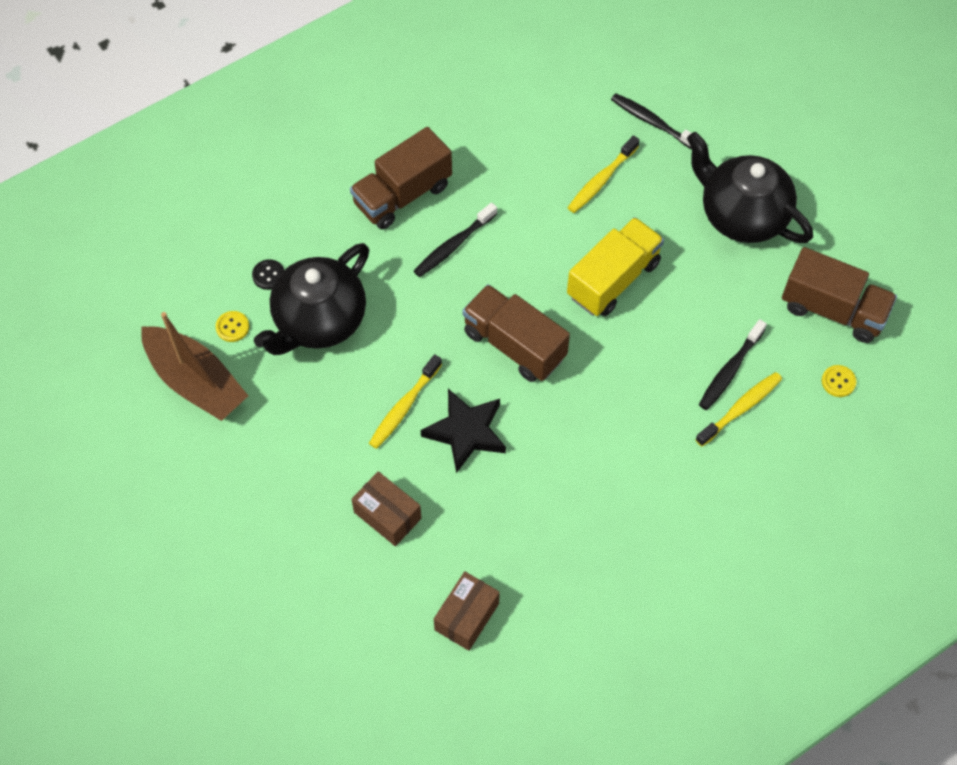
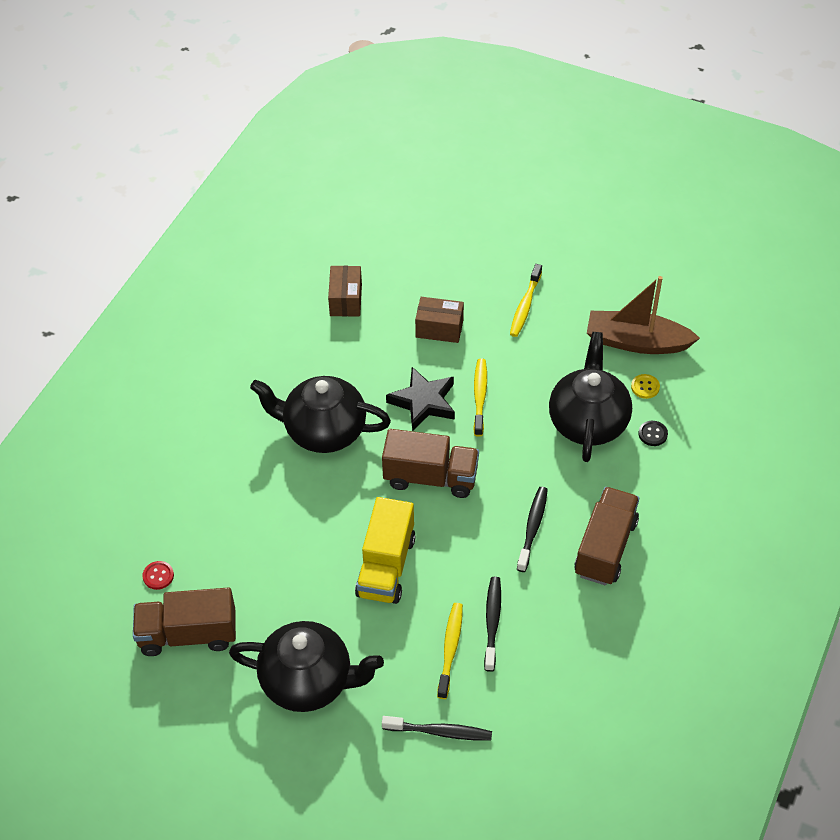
camera: 150 degrees right, 10 degrees down
yellow toothbrush [695,372,782,447] -> yellow toothbrush moved to [510,264,542,337]
black toothbrush [699,319,767,410] -> black toothbrush moved to [484,577,501,672]
yellow button [822,365,856,397] -> red button [142,561,174,590]
none -> black teapot [250,376,391,453]

